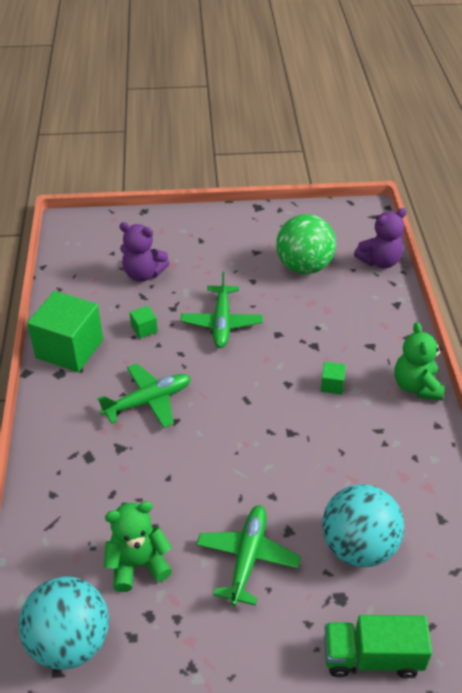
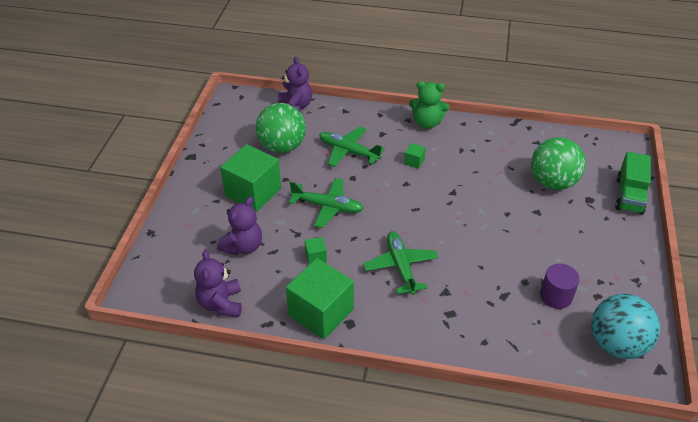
camera: 75 degrees left, 0 degrees up
green teddy bear [104,501,172,592] -> purple cylinder [540,264,580,309]
green plane [197,505,301,606] -> green plane moved to [319,127,385,167]
turquoise ball [322,484,404,567] -> green ball [531,137,586,190]
none -> purple teddy bear [194,250,242,317]
none -> green cube [220,144,281,212]

